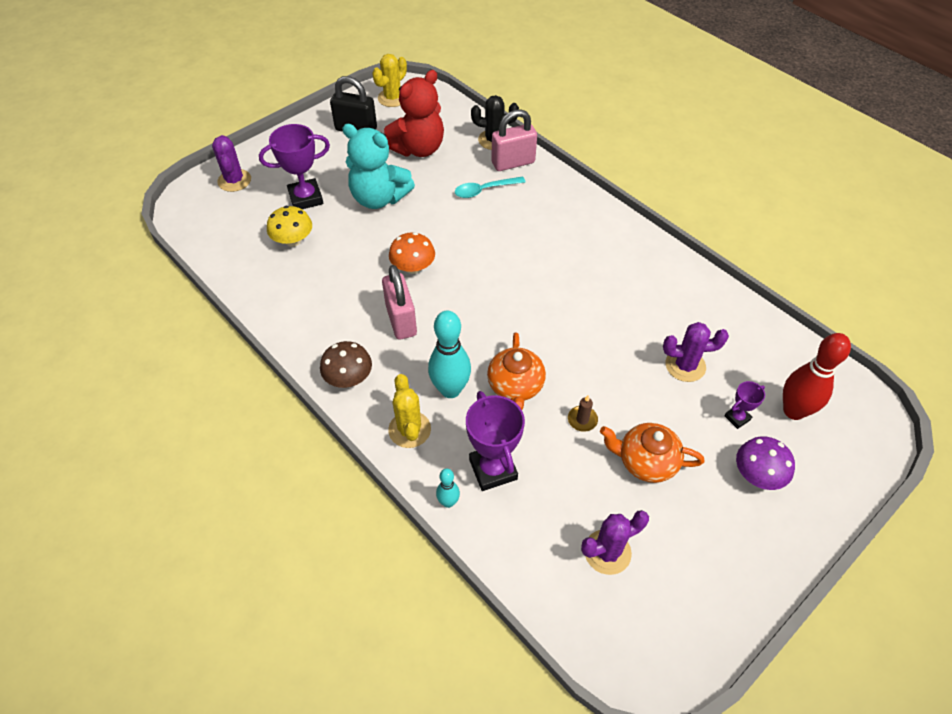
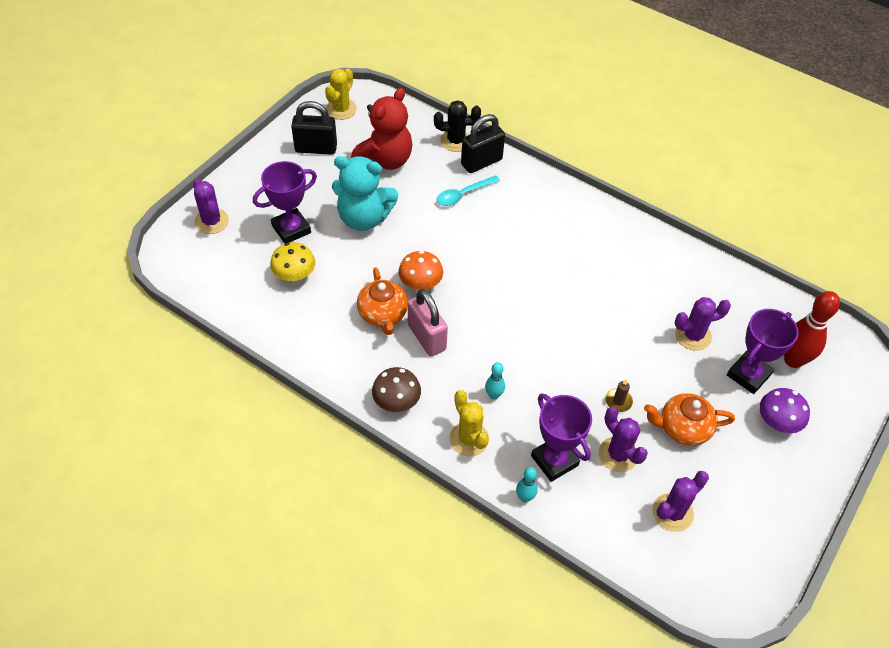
camera: 15 degrees left, 0 degrees up
turquoise bowling pin [428,310,471,398] -> turquoise bowling pin [485,362,505,400], size x0.51
orange teapot [487,332,546,410] -> orange teapot moved to [357,267,408,335]
pink padlock [491,109,537,171] -> black padlock [461,114,505,173]
purple trophy [724,381,765,429] -> purple trophy [727,309,799,394], size x1.96
none -> purple cactus [599,407,648,472]

